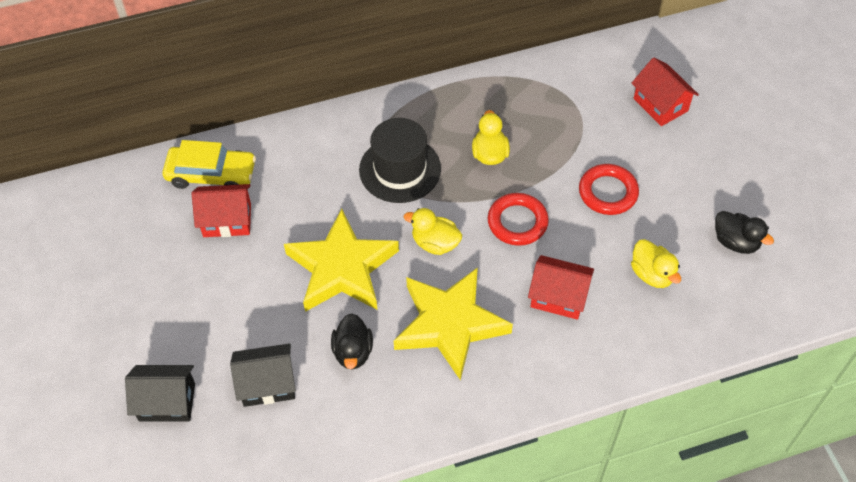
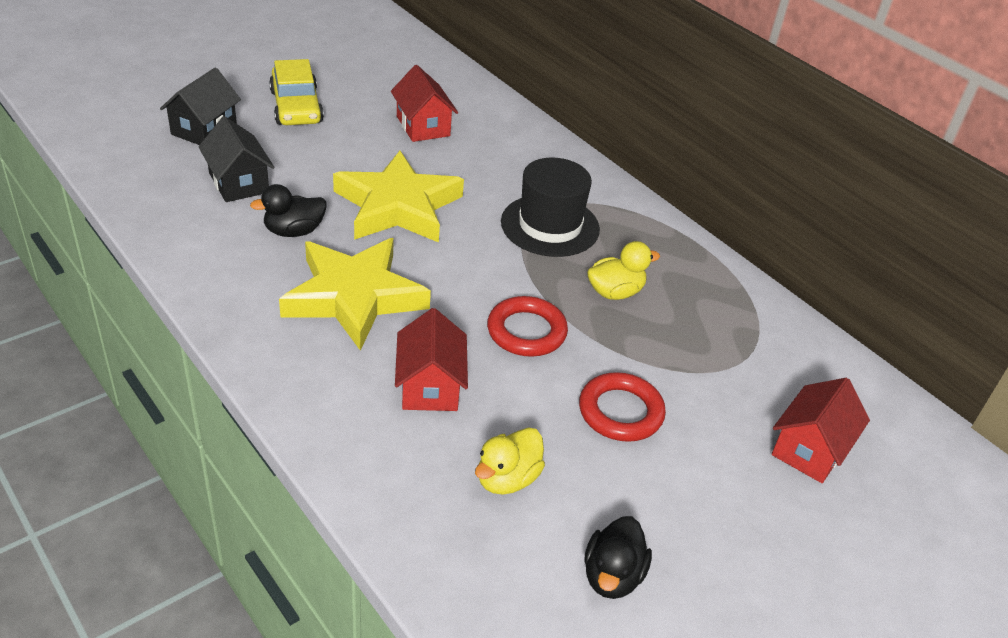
camera: 65 degrees right, 15 degrees down
black house [125,365,195,421] -> black house turned 45 degrees clockwise [160,68,241,145]
yellow car [162,140,256,189] -> yellow car moved to [269,59,324,125]
yellow duck [404,208,462,255] -> none

